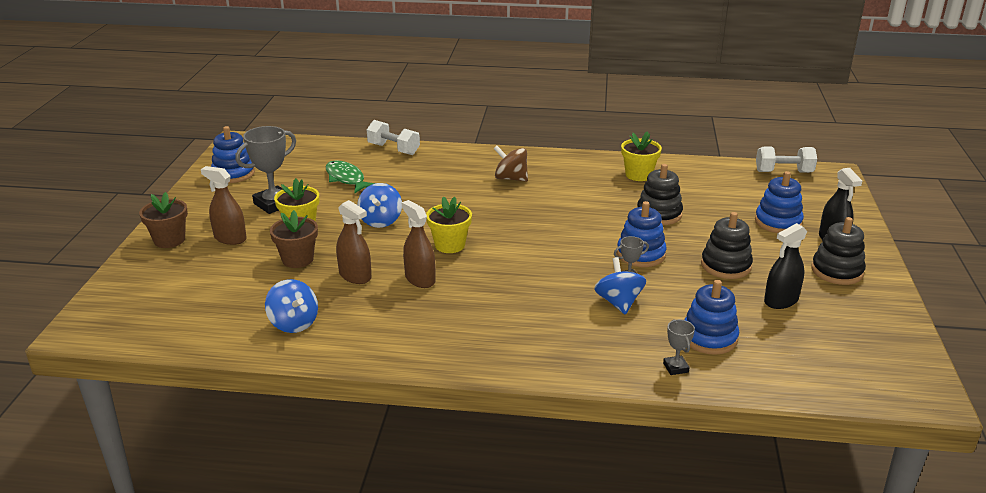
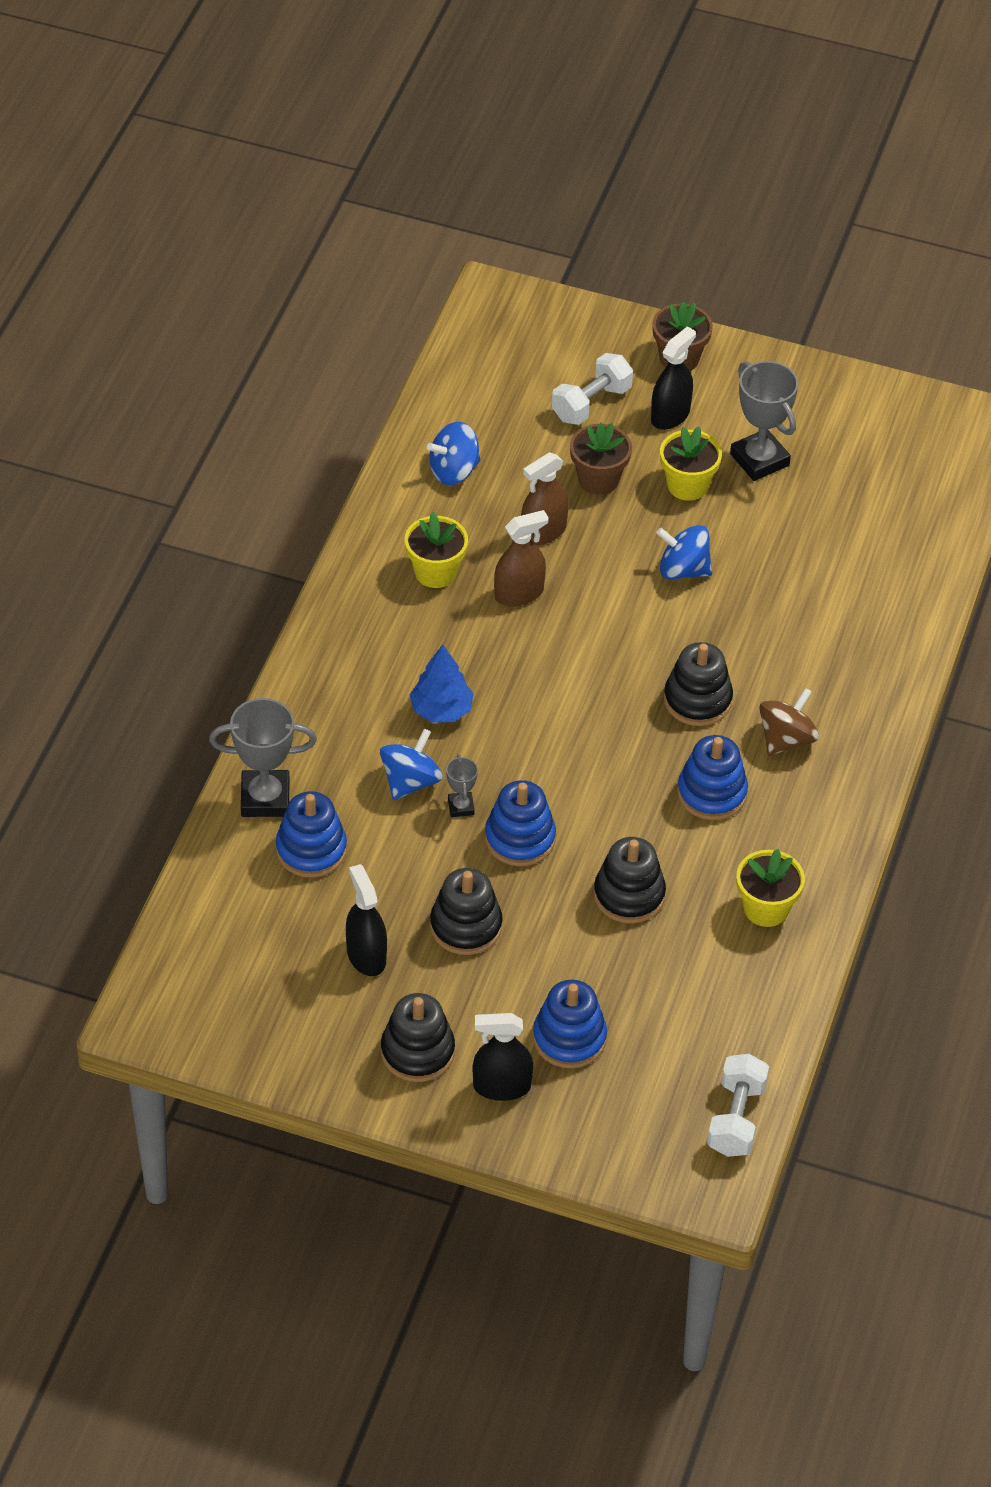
camera: 100 degrees right, 20 degrees up
brown spray bottle [201,166,247,245] -> black spray bottle [651,326,696,430]
blue stacking toy [211,126,255,183] -> blue stacking toy moved to [677,735,748,820]
green fish [326,160,375,193] -> none
white dumbbell [367,120,420,155] -> white dumbbell moved to [552,353,633,425]
yellow flower pot [426,197,472,253] -> yellow flower pot moved to [405,512,468,588]
blue spinning top [594,257,646,315] -> blue spinning top turned 60 degrees counterclockwise [380,729,443,800]
grey trophy [663,320,695,375] -> grey trophy [209,698,317,817], size x1.99
none -> blue tree [410,644,474,723]
none -> black stacking toy [664,642,733,726]

